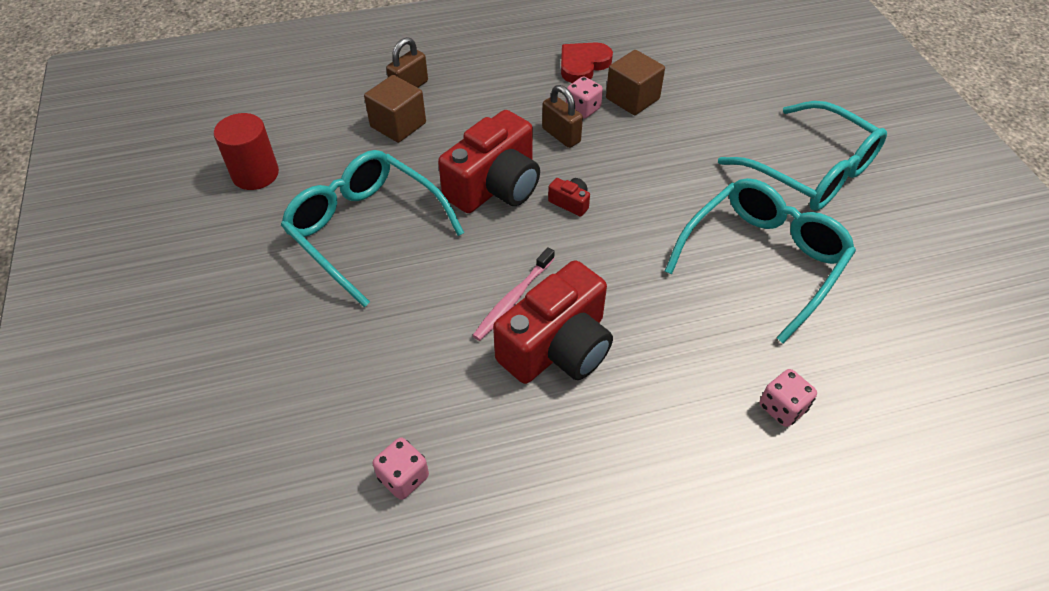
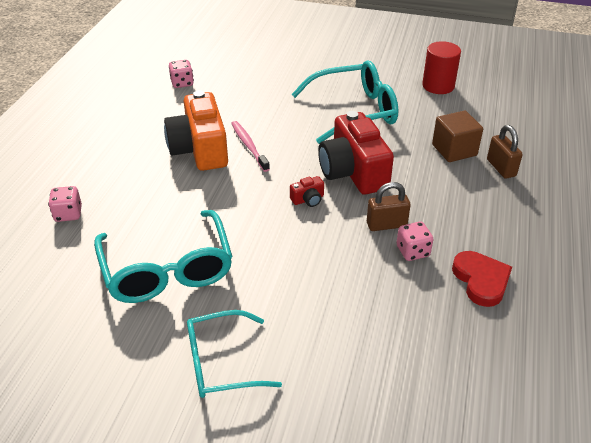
camera: 120 degrees right, 10 degrees down
red camera [493,260,613,384] -> orange camera [164,90,228,171]
brown cube [606,50,665,115] -> none
turquoise glasses [718,101,887,211] -> turquoise glasses [187,310,282,398], size x0.66

